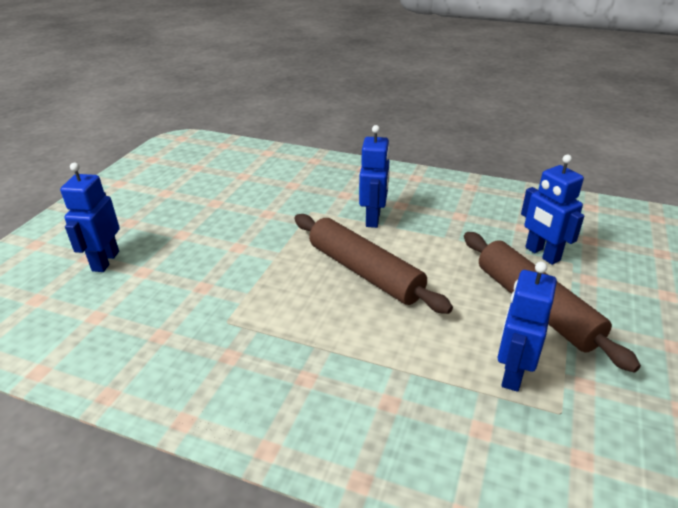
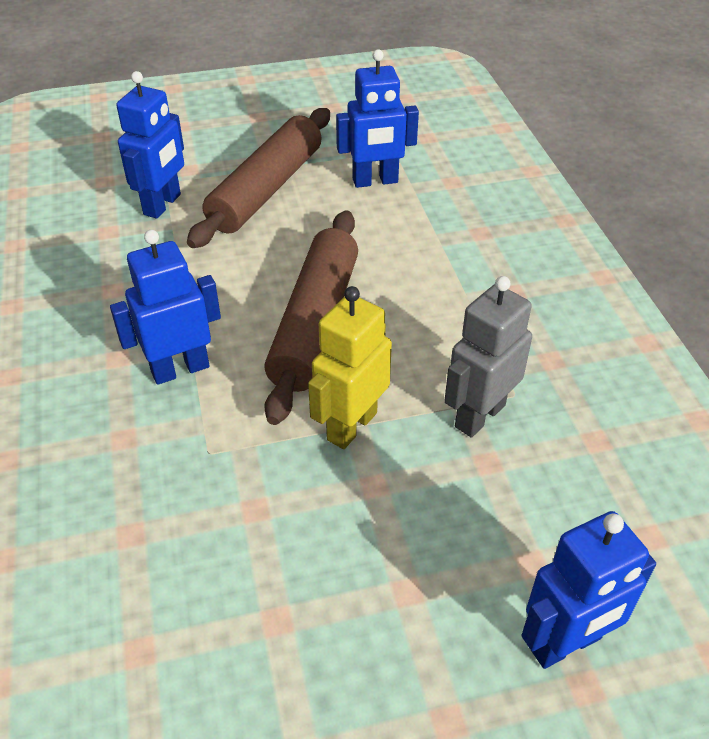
camera: 125 degrees left, 10 degrees up
none -> yellow robot [308,286,392,449]
none -> grey robot [444,276,532,437]

